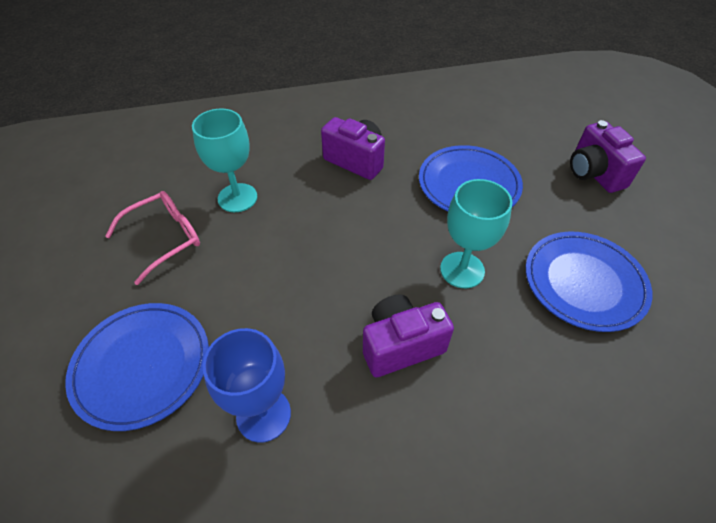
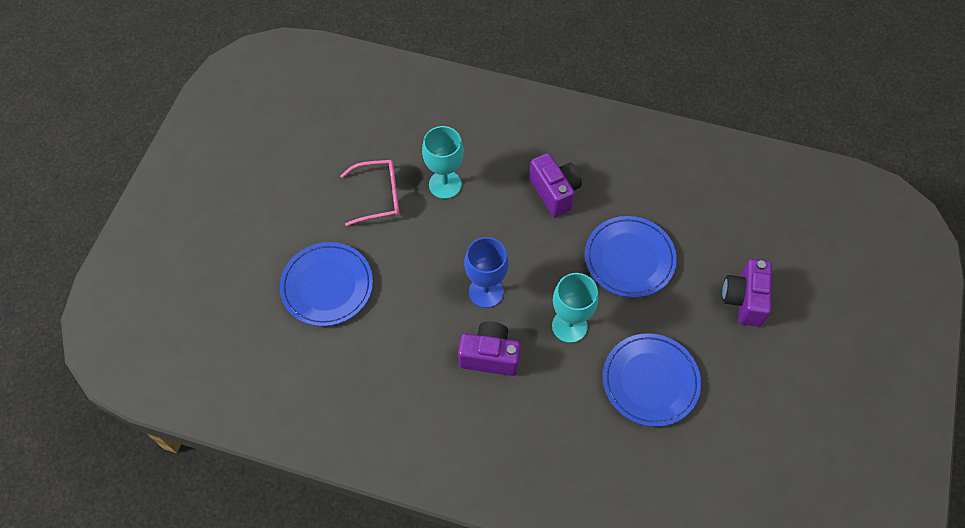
camera: 30 degrees right, 10 degrees up
blue goblet [202,328,291,443] -> blue goblet moved to [464,237,509,308]

